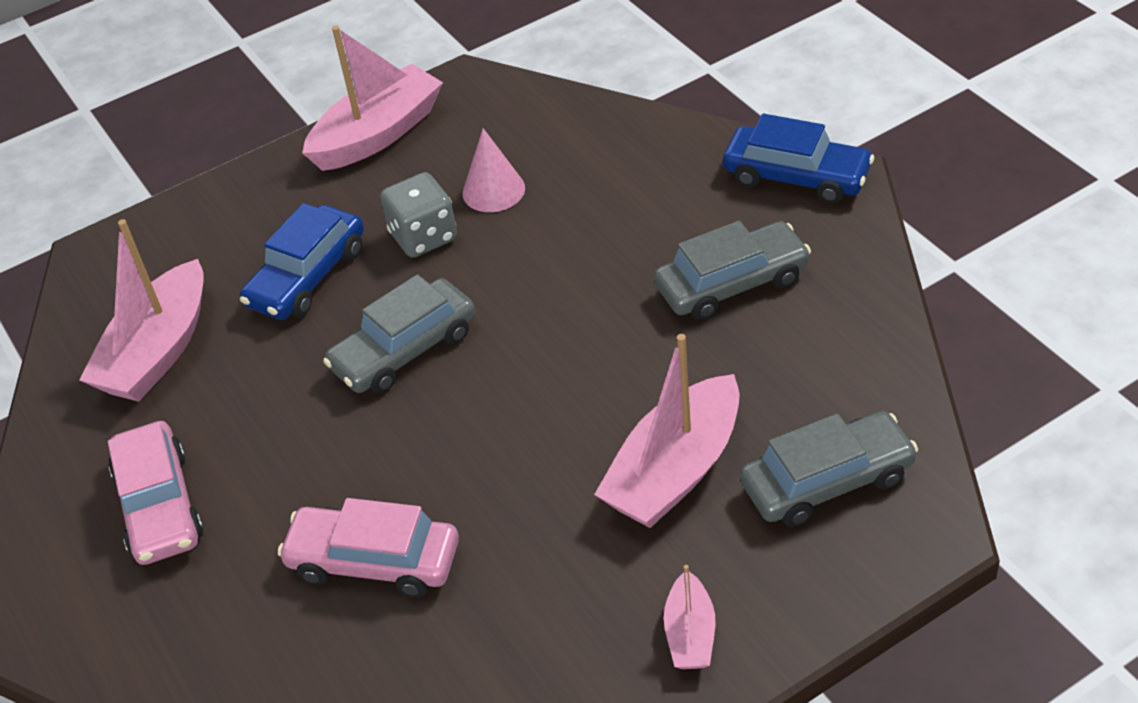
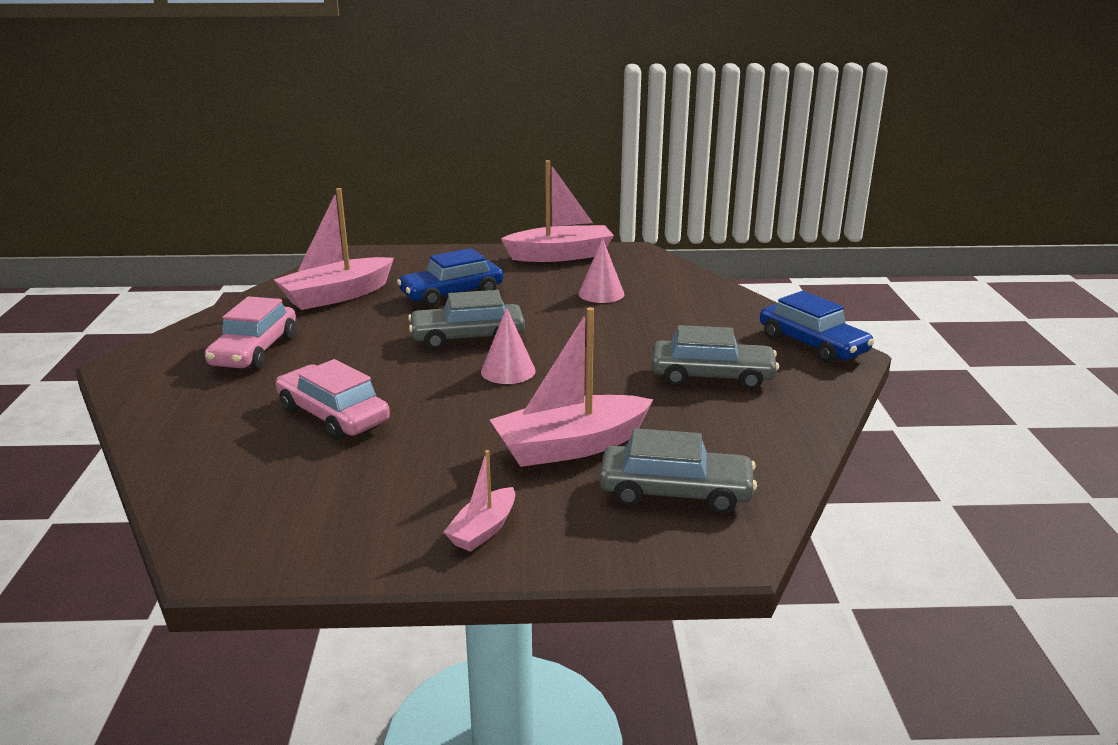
camera: 25 degrees right, 20 degrees down
grey dice [380,172,457,258] -> none
none -> pink cone [481,307,536,384]

